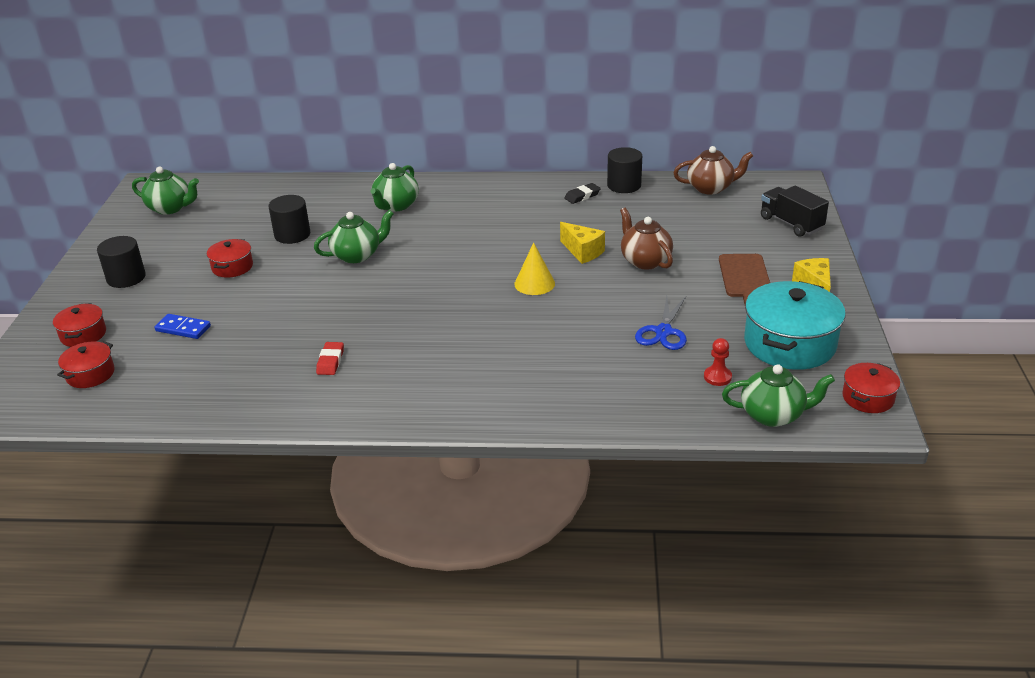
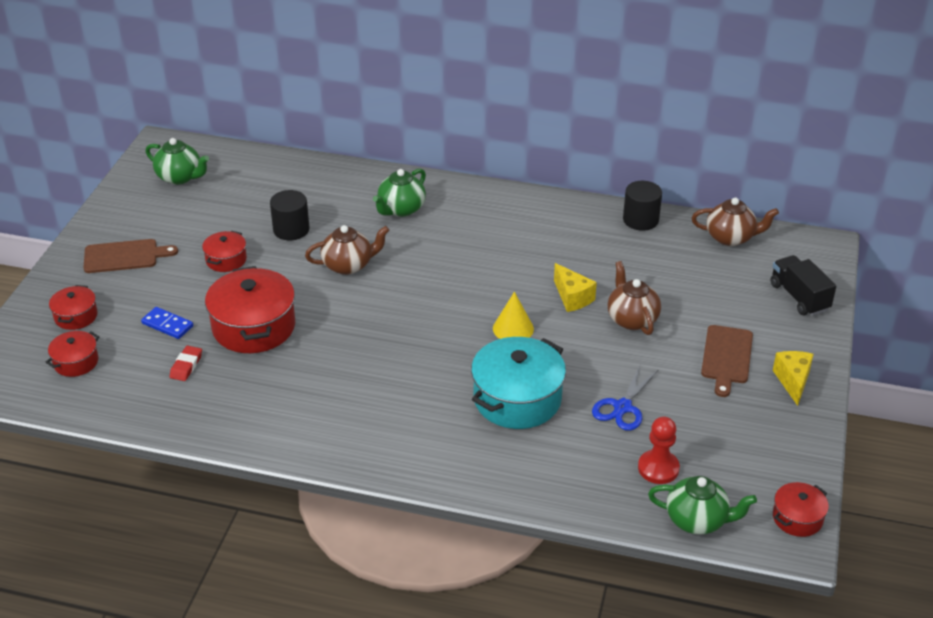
camera: 10 degrees right, 5 degrees up
black cylinder [97,236,146,288] -> brown cutting board [83,239,178,273]
green teapot [314,210,394,263] -> brown teapot [305,225,389,275]
red eraser [316,342,344,375] -> red eraser moved to [170,346,202,381]
black eraser [564,183,601,204] -> none
red pawn [704,338,732,386] -> red pawn [638,417,680,484], size x1.50
turquoise pot [744,281,846,370] -> turquoise pot moved to [471,337,566,429]
none -> red pot [205,266,295,353]

